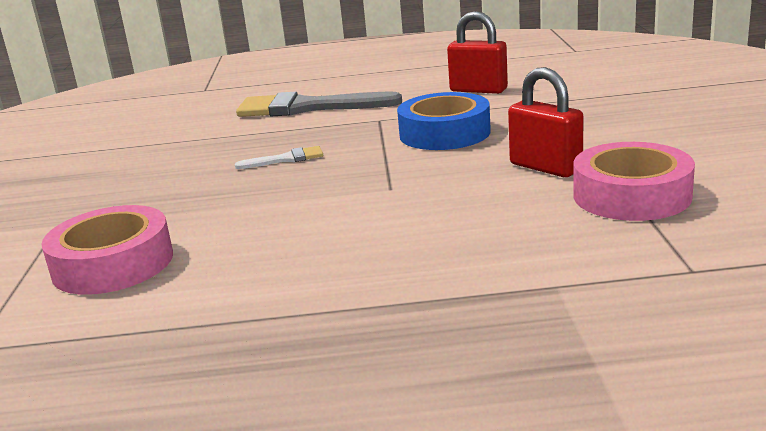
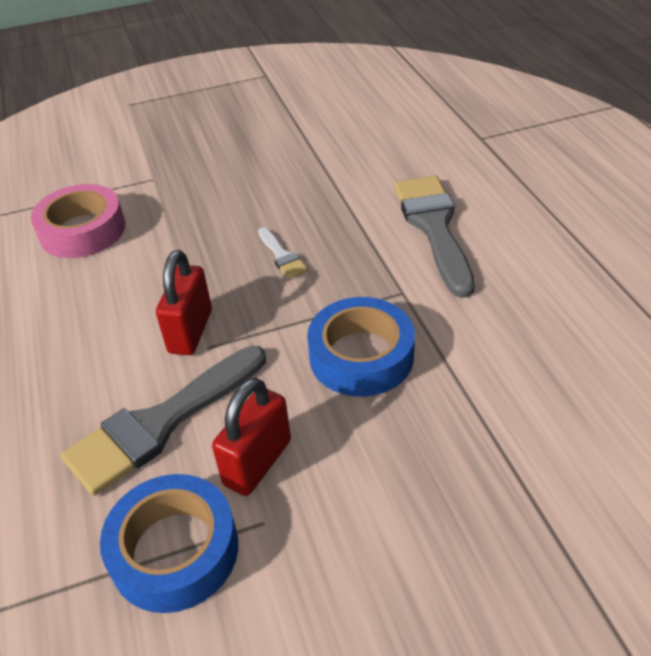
camera: 75 degrees right, 20 degrees up
red padlock [447,11,508,94] -> red padlock moved to [156,250,212,355]
pink tape [573,142,695,221] -> blue tape [100,474,238,613]
none -> grey brush [61,346,266,496]

